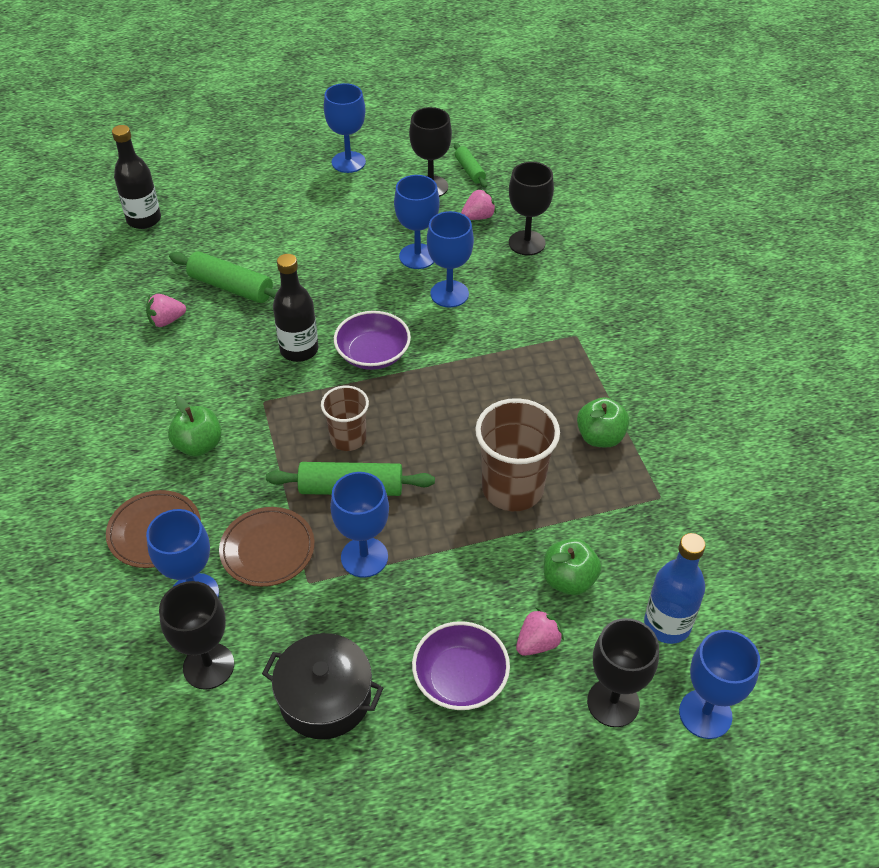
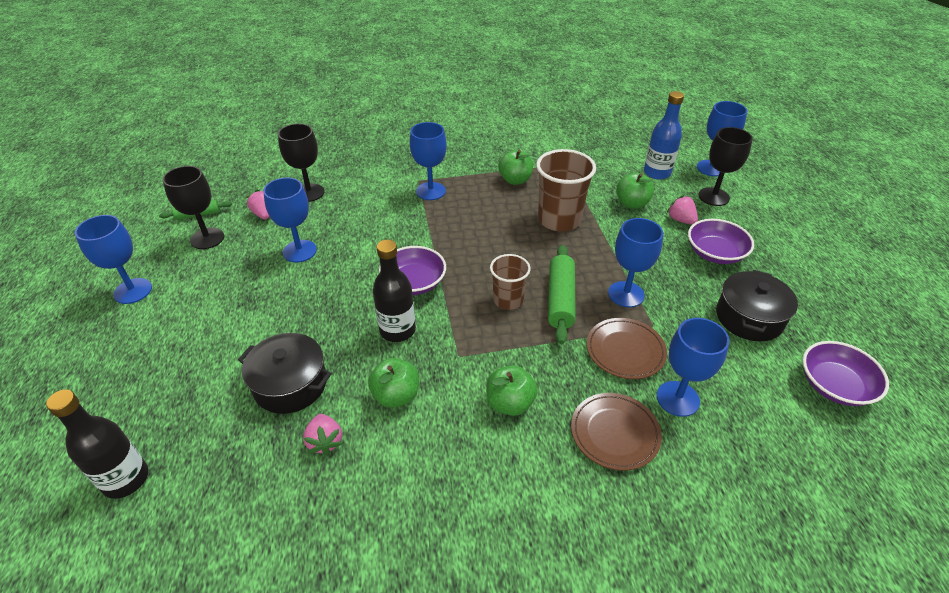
camera: 85 degrees left, 5 degrees down
black goblet [159,581,234,690] -> none
green rolling pin [169,251,278,303] -> black pot [238,333,332,414]
blue goblet [427,211,474,307] -> blue goblet moved to [410,122,447,200]
none -> green apple [368,358,419,408]
none -> purple bowl [803,341,889,406]

